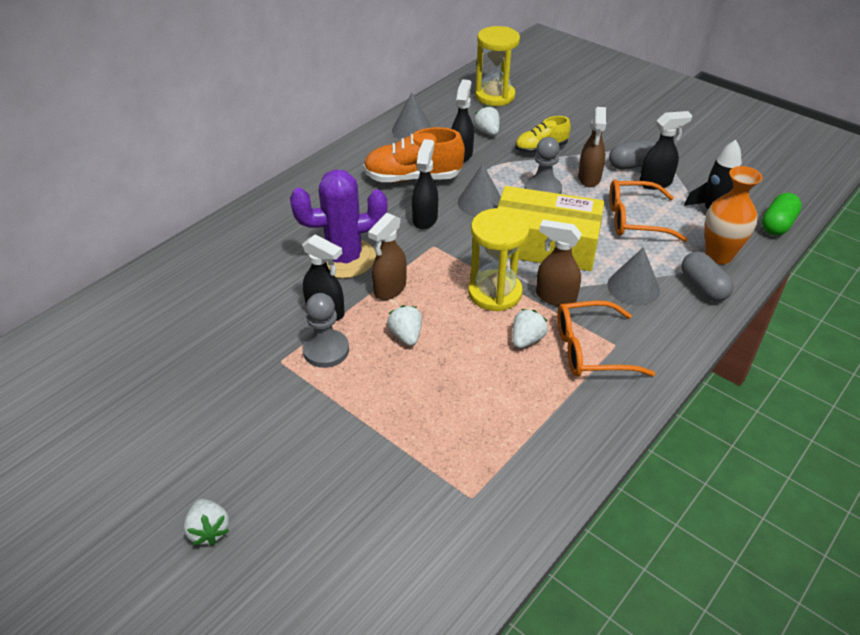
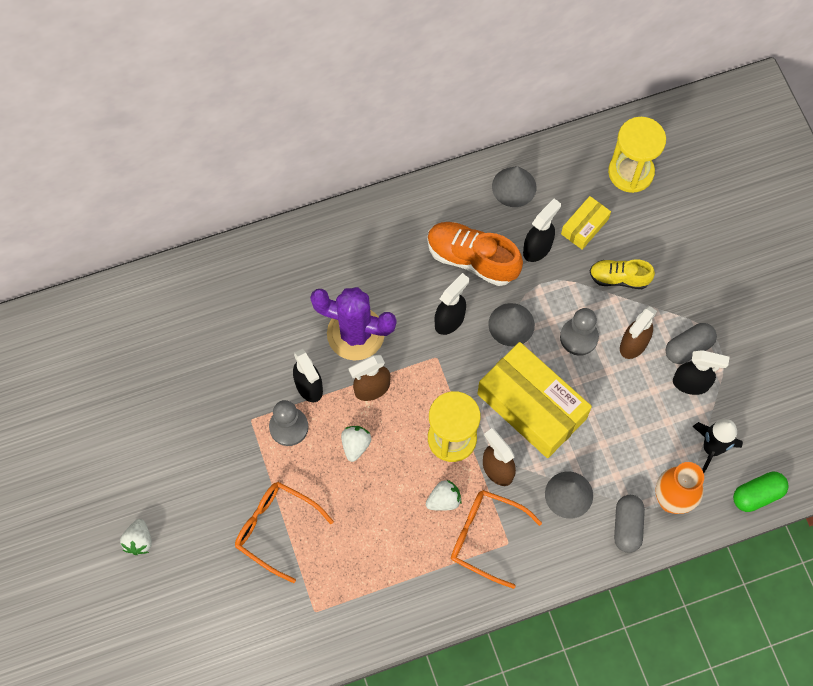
camera: 30 degrees right, 25 degrees up
white strawberry [474,106,500,135] -> yellow box [561,196,611,250]
grey capsule [609,140,656,170] -> grey capsule turned 45 degrees counterclockwise [665,323,717,364]
orange glasses [609,180,688,242] -> orange glasses moved to [235,482,334,583]

